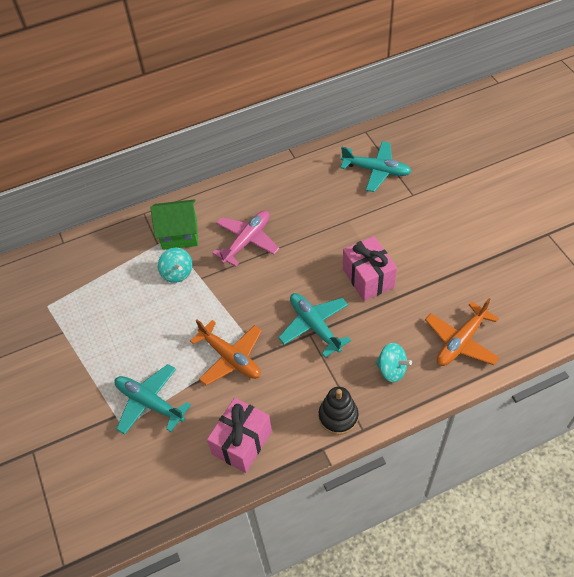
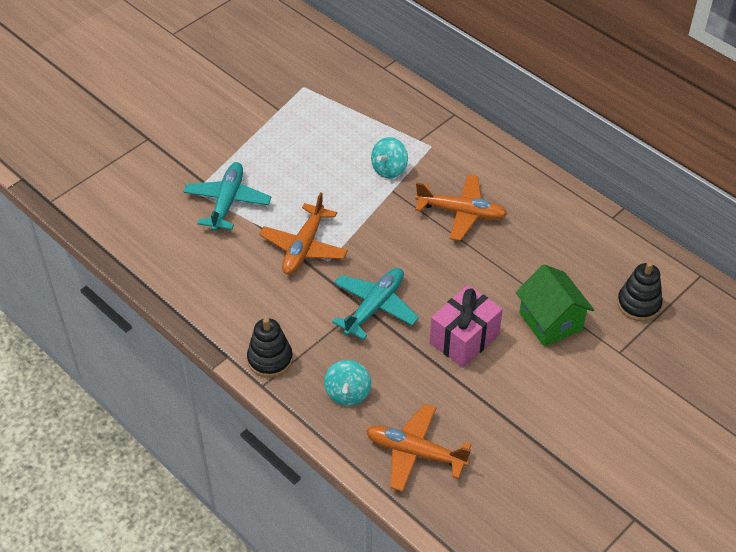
camera: 65 degrees right, 5 degrees down
green house [150,199,198,250] -> green house moved to [515,264,594,347]
pink gift [207,398,272,473] -> none
pink plane [213,211,279,267] -> orange plane [415,174,507,241]
turquoise plane [340,141,412,192] -> black stacking toy [617,262,663,321]

